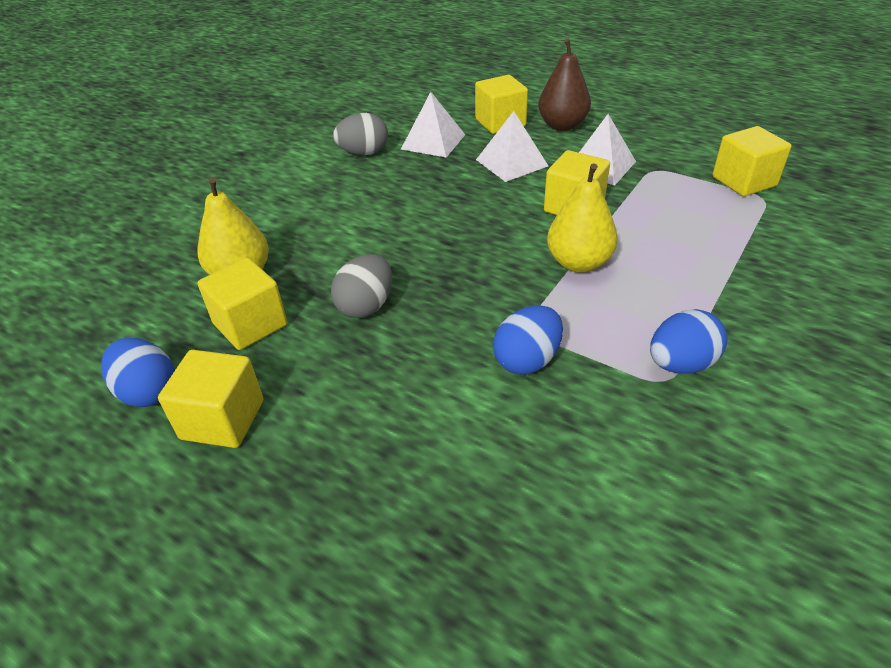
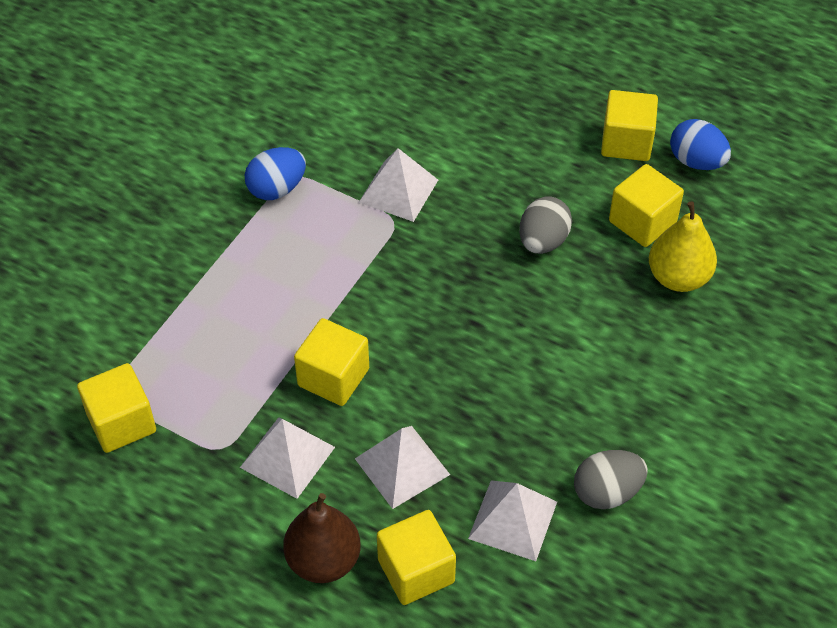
camera: 175 degrees right, 10 degrees up
blue egg [493,305,563,375] -> white pyramid [358,148,438,222]
yellow pear [547,163,618,273] -> none

